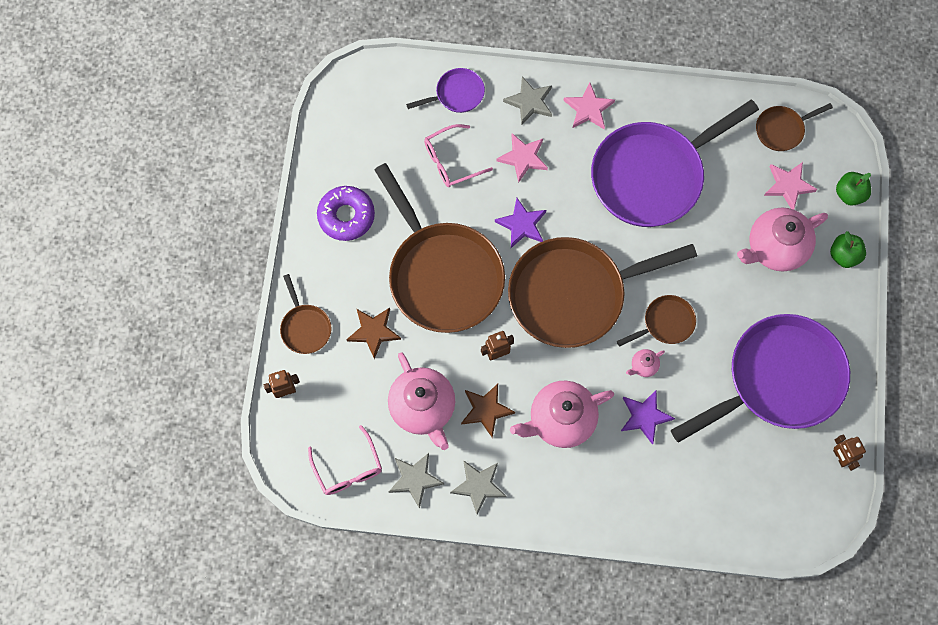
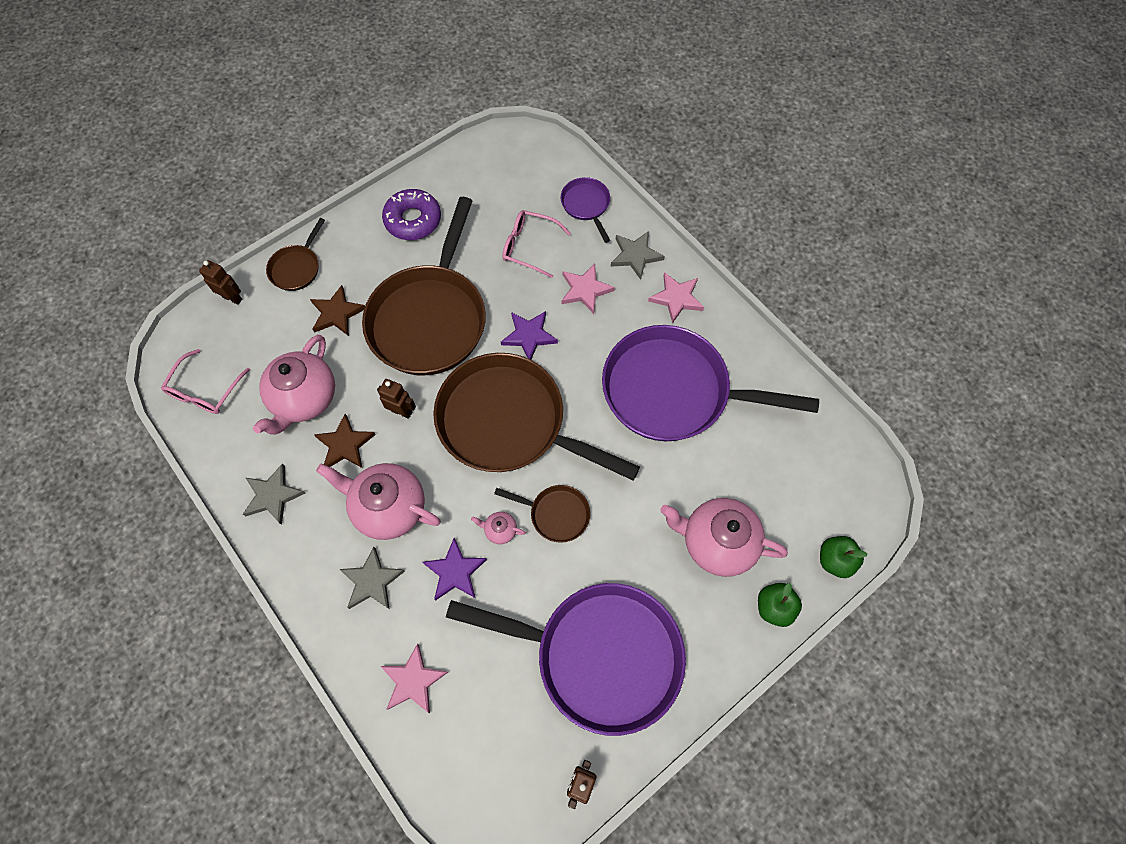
camera: 45 degrees right, 5 degrees down
grey star [389,453,444,509] -> grey star moved to [340,547,405,609]
purple pan [406,68,485,113] -> purple pan turned 135 degrees counterclockwise [560,177,610,243]
brown pan [756,103,833,151] -> none
pink star [764,162,817,210] -> pink star moved to [381,644,448,713]

